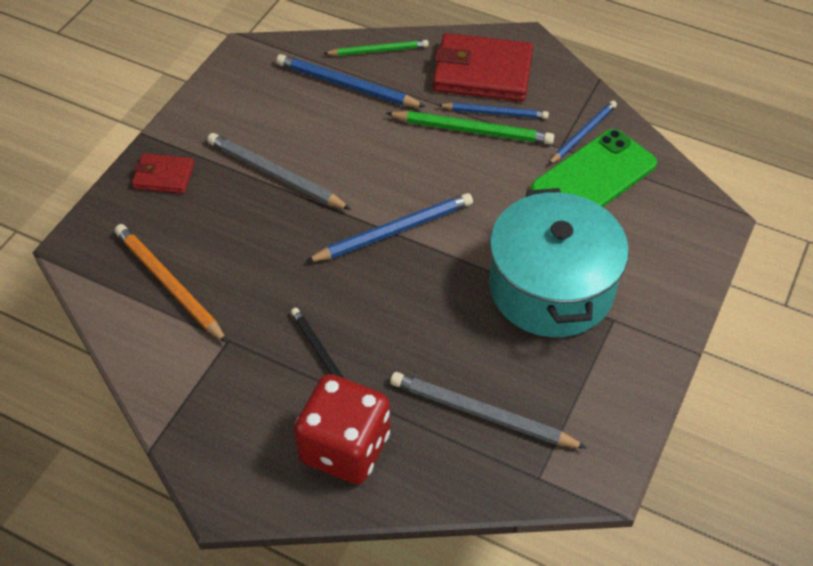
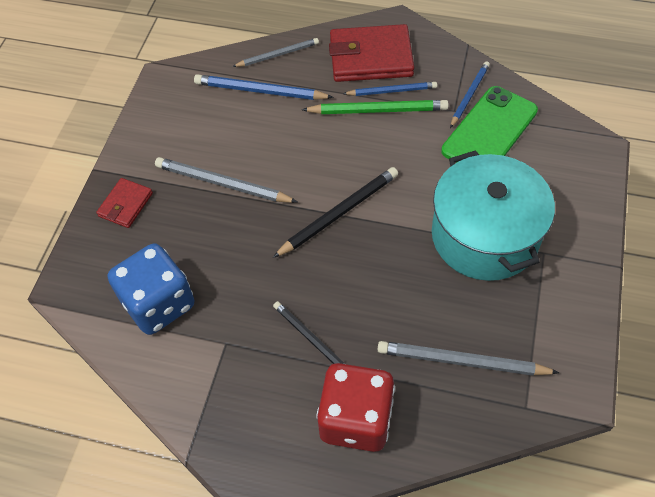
camera: 10 degrees left, 5 degrees up
orange pencil [114,224,228,343] -> blue dice [108,243,195,335]
red wallet [132,153,194,194] -> red wallet turned 60 degrees counterclockwise [96,178,153,228]
blue pencil [305,193,473,262] -> black pencil [273,167,398,258]
green pencil [323,40,429,56] -> grey pencil [232,38,319,67]

